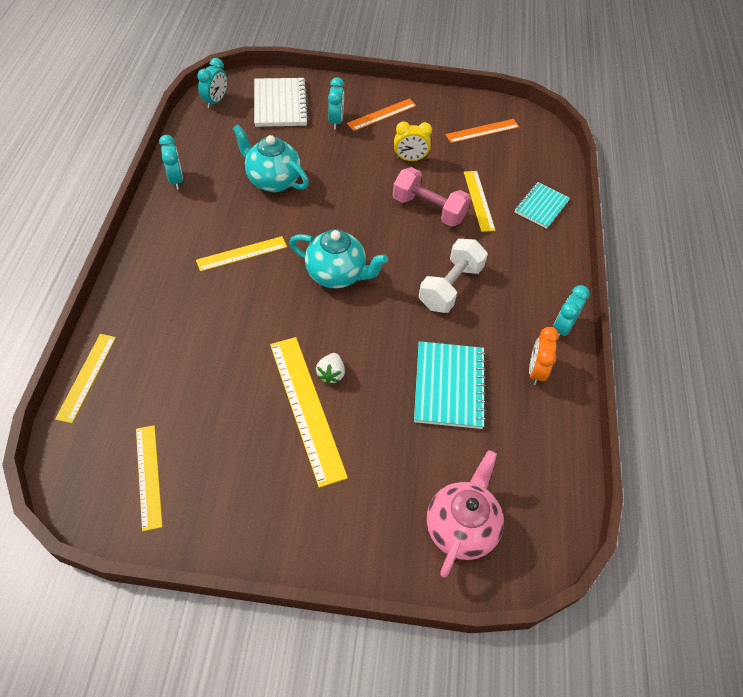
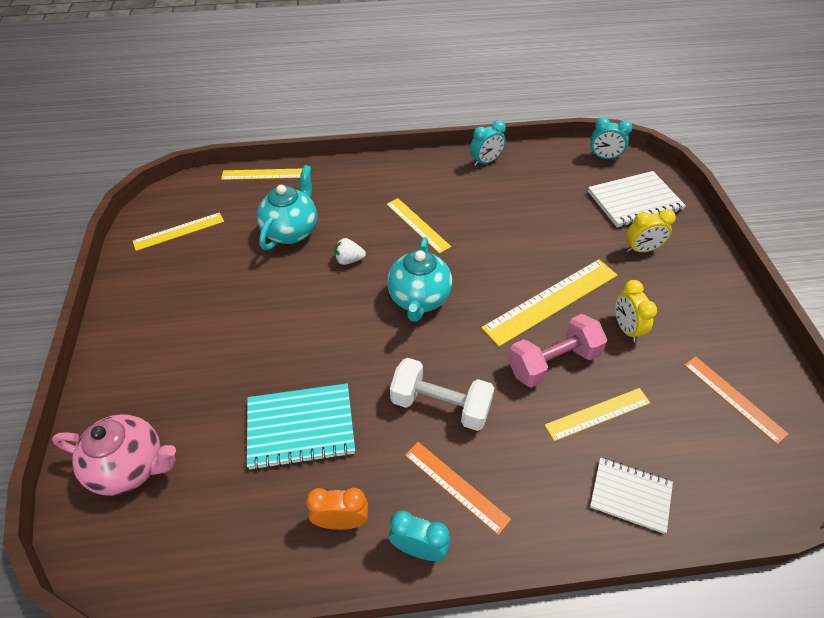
camera: 80 degrees right, 5 degrees down
turquoise teapot [232,124,309,192] -> turquoise teapot moved to [257,165,317,250]
yellow ruler [270,337,348,488] -> yellow ruler moved to [481,259,617,347]
white strawberry [316,353,345,384] -> white strawberry moved to [334,238,366,265]
turquoise clock [328,77,344,130] -> yellow clock [626,209,676,252]
orange ruler [347,99,417,131] -> orange ruler moved to [405,442,511,535]
pink dumbbell [393,167,471,227] -> pink dumbbell turned 45 degrees clockwise [508,314,607,388]
turquoise notebook [515,182,570,229] -> white notebook [590,457,673,534]

